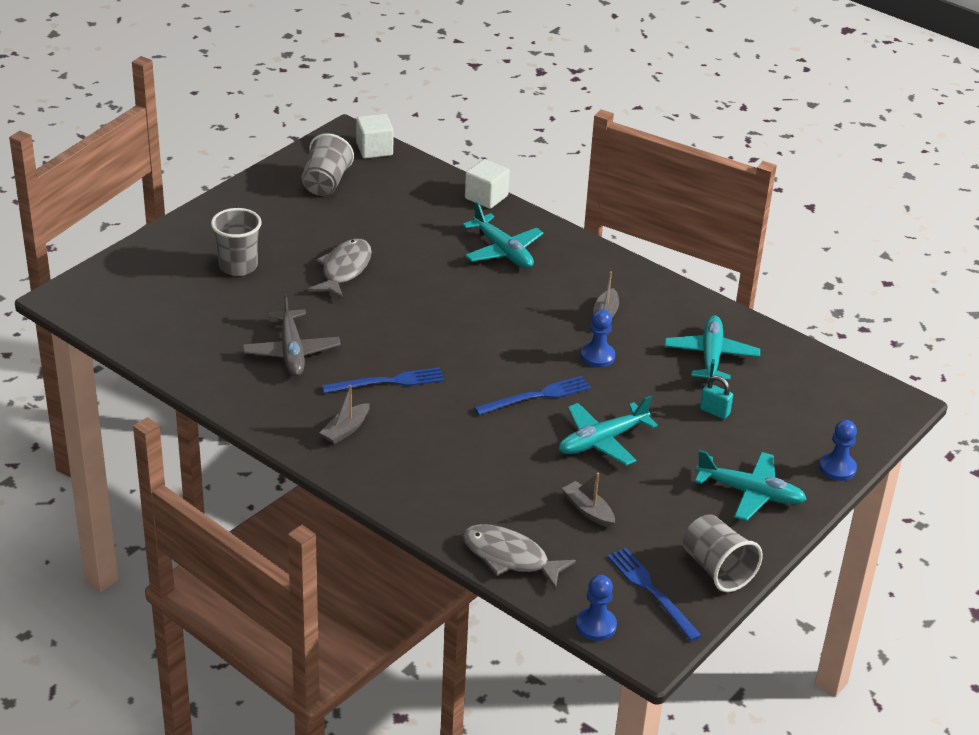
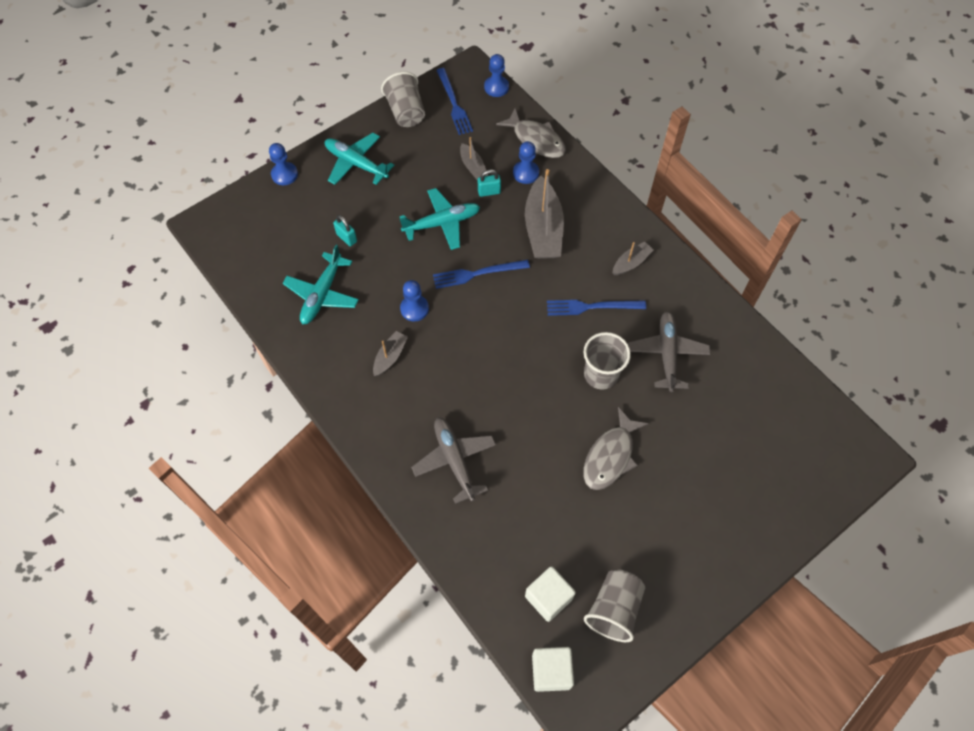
camera: 165 degrees left, 25 degrees up
grey cup [211,208,261,276] -> grey cup moved to [583,332,631,390]
turquoise plane [462,202,543,268] -> grey plane [411,417,496,504]
white cube [465,159,510,209] -> white cube moved to [525,566,576,622]
none -> turquoise padlock [478,170,501,197]
none -> blue pawn [513,141,539,184]
none -> grey boat [525,169,564,259]

